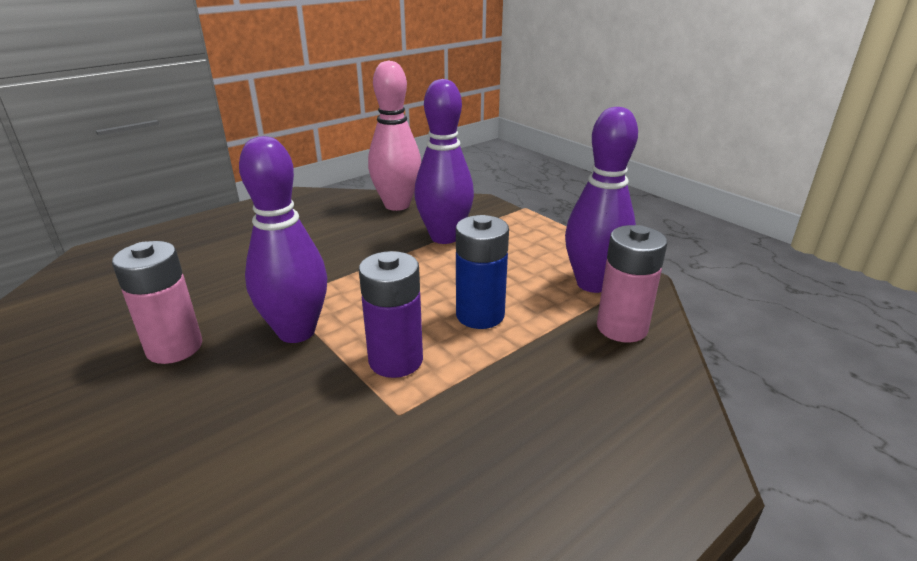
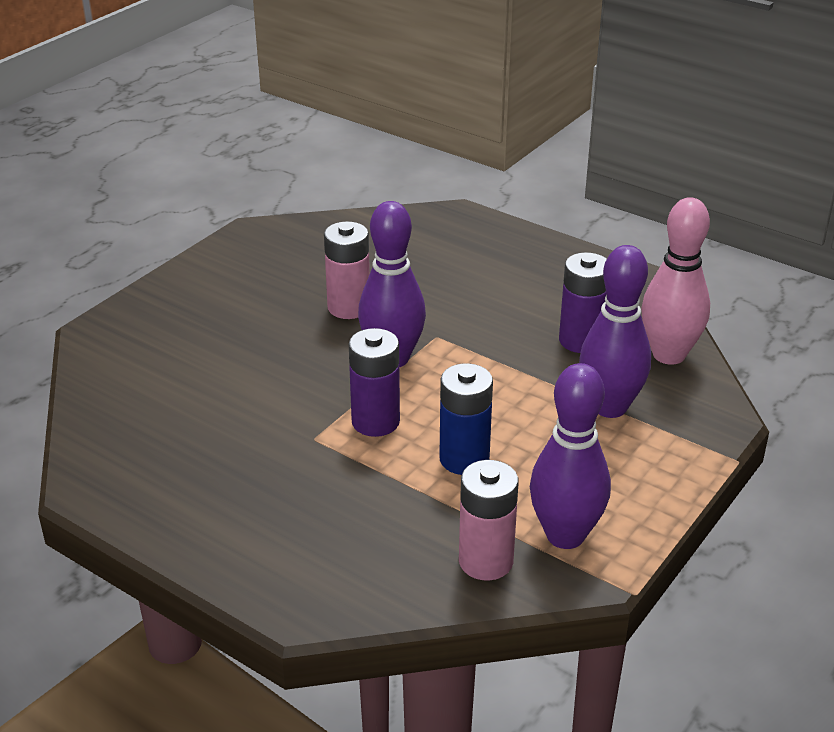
camera: 75 degrees right, 5 degrees up
none -> purple battery [559,252,607,353]

